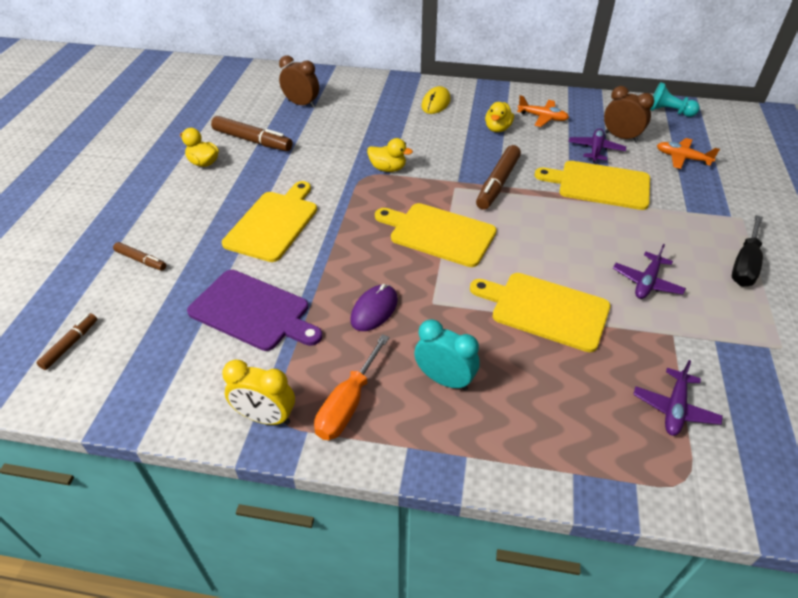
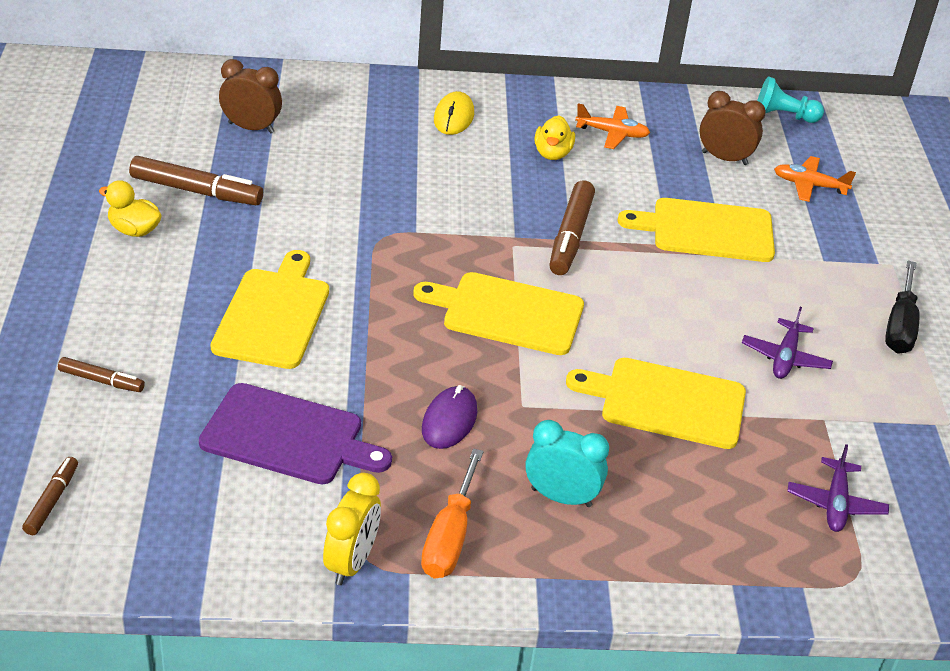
camera: 15 degrees left, 5 degrees down
yellow clock [222,360,295,425] -> yellow clock turned 75 degrees counterclockwise [323,473,381,585]
yellow duck [367,138,413,172] -> none
purple plane [569,128,626,163] -> none

